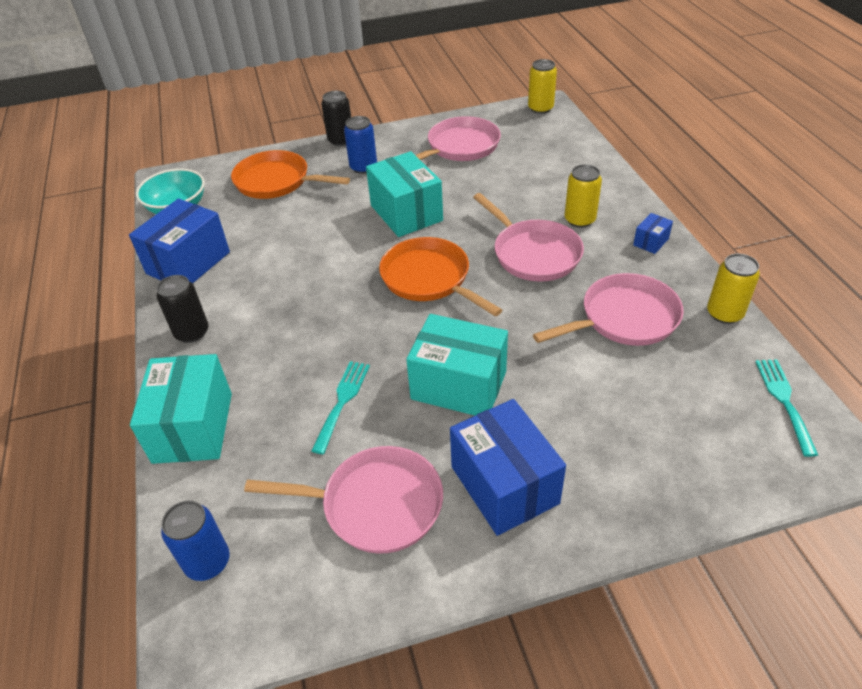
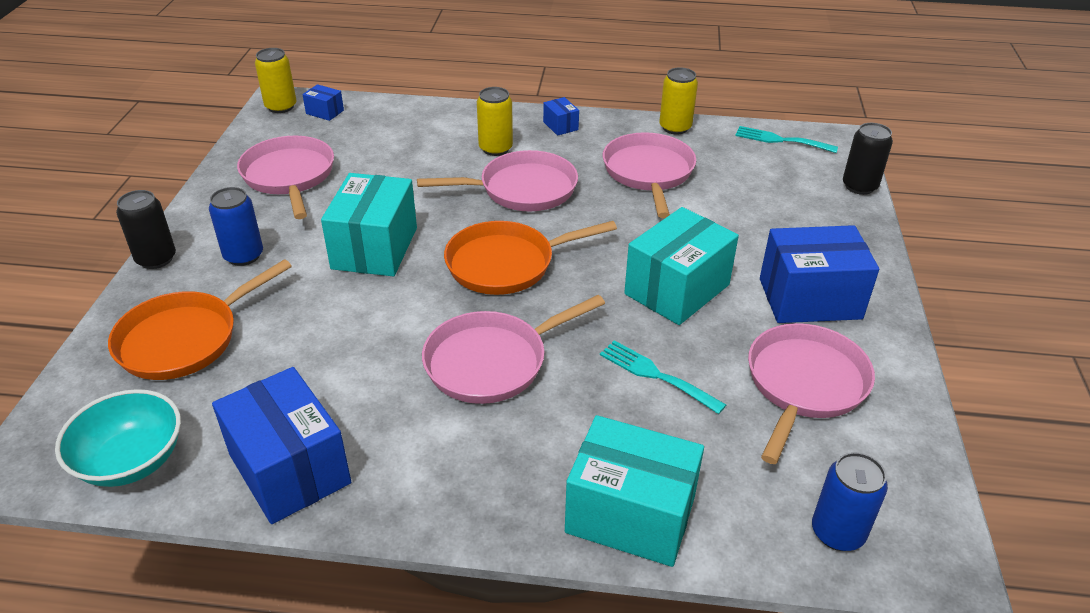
camera: 70 degrees left, 5 degrees down
black can [156,275,208,343] -> black can moved to [843,123,893,195]
turquoise box [366,151,443,237] -> turquoise box turned 75 degrees counterclockwise [321,173,417,276]
none -> blue box [302,84,344,121]
none -> pink pan [422,295,605,404]

